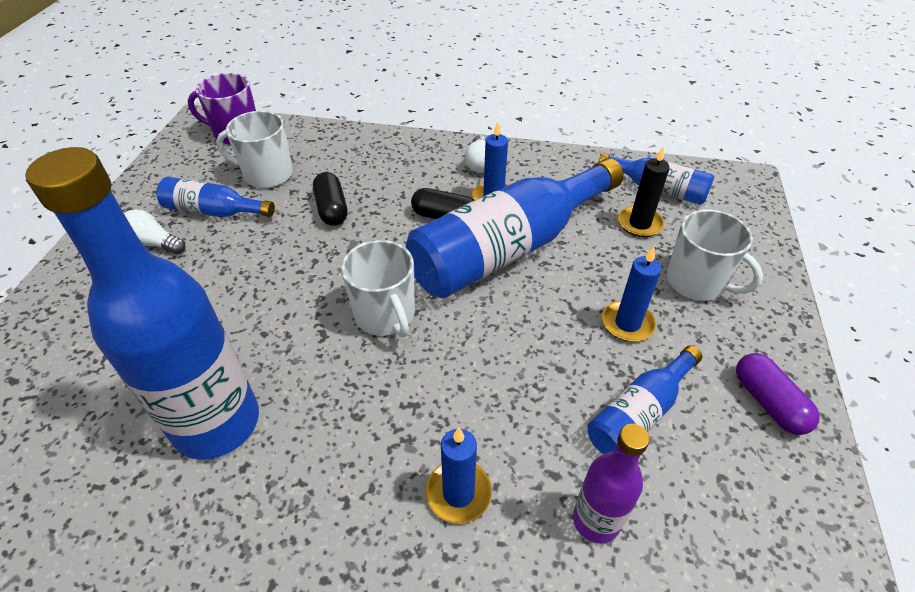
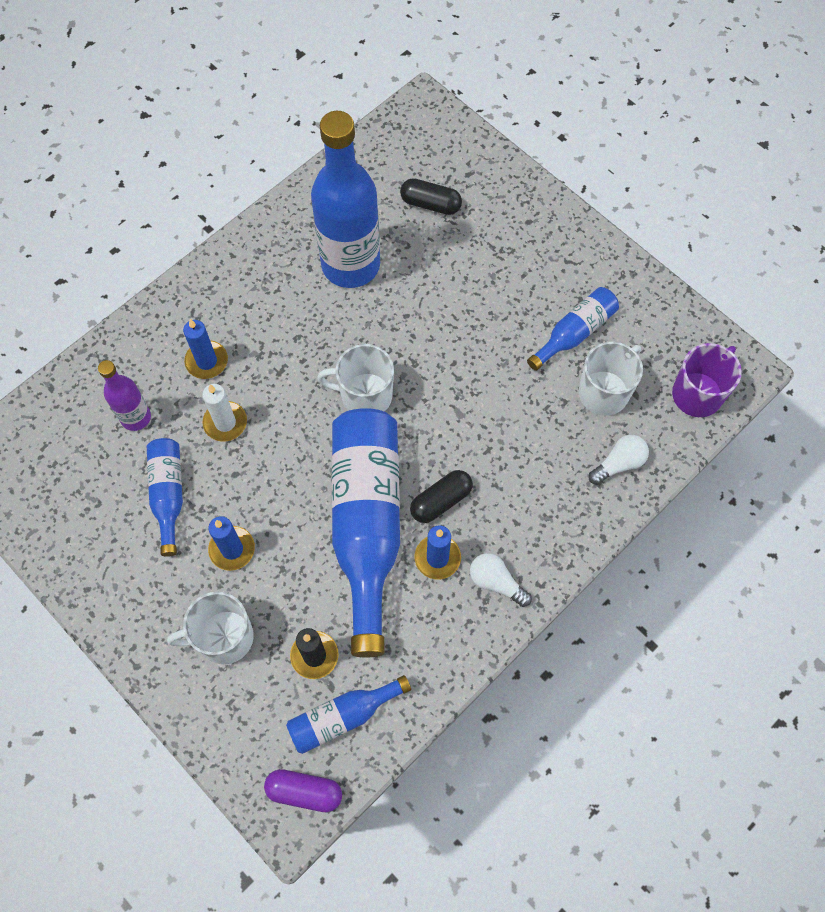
camera: 125 degrees right, 20 degrees up
white light bulb [124,209,185,254] -> white light bulb moved to [588,435,649,485]
black capsule [313,172,348,226] -> black capsule moved to [400,178,462,215]
purple capsule [736,353,820,435] -> purple capsule moved to [264,769,342,812]
none -> white candle [203,384,247,442]

